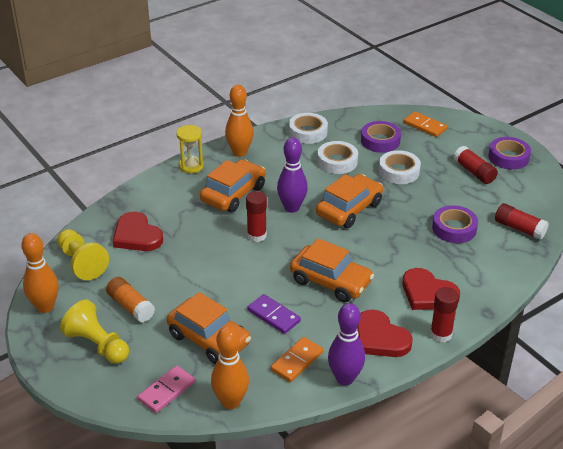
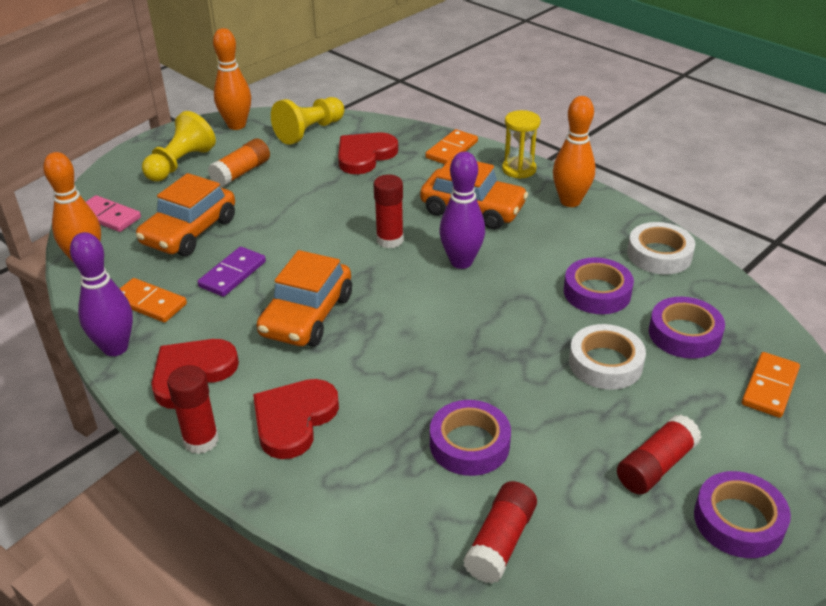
camera: 80 degrees right, 0 degrees up
orange car [316,174,383,228] -> none
white tape [317,141,358,174] -> purple tape [564,257,634,314]
none -> orange domino [425,129,478,164]

